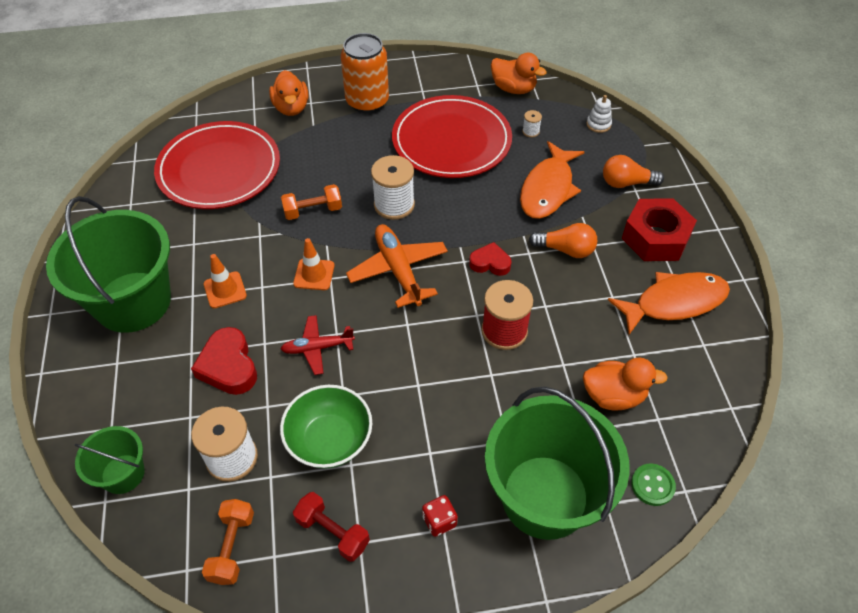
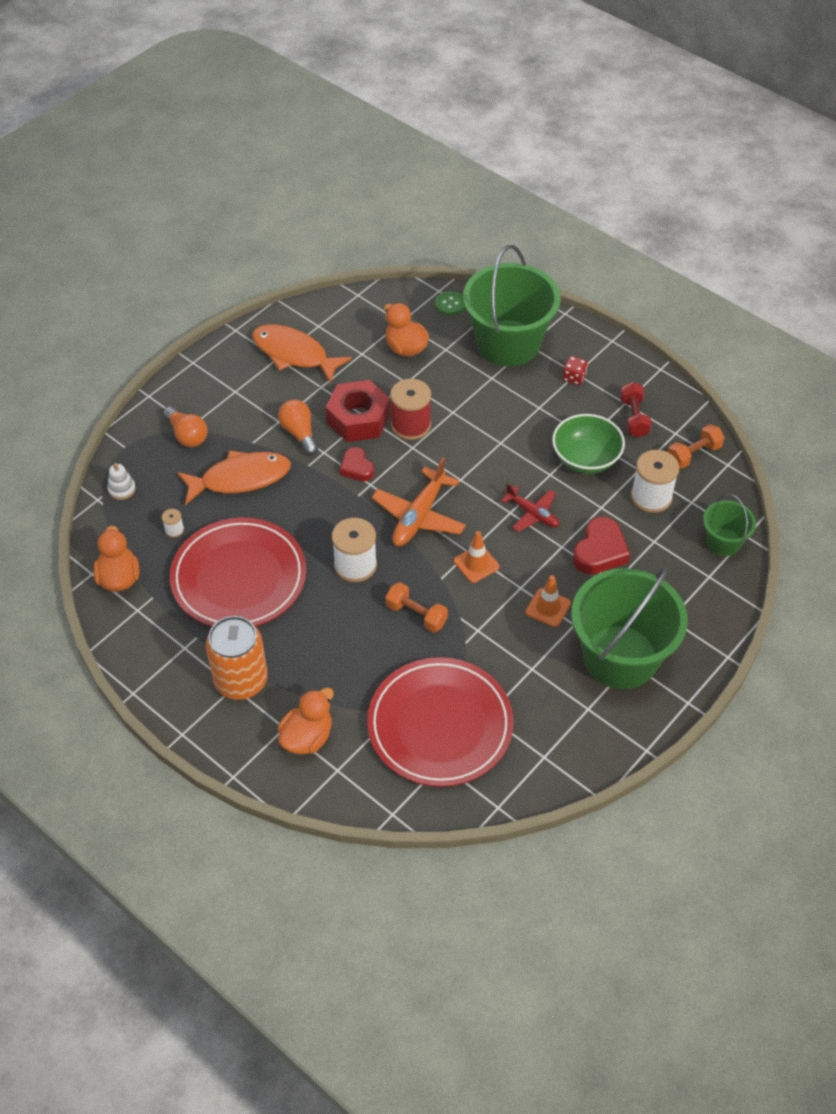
camera: 130 degrees left, 0 degrees up
red nut [622,198,697,261] -> red nut moved to [325,380,391,442]

